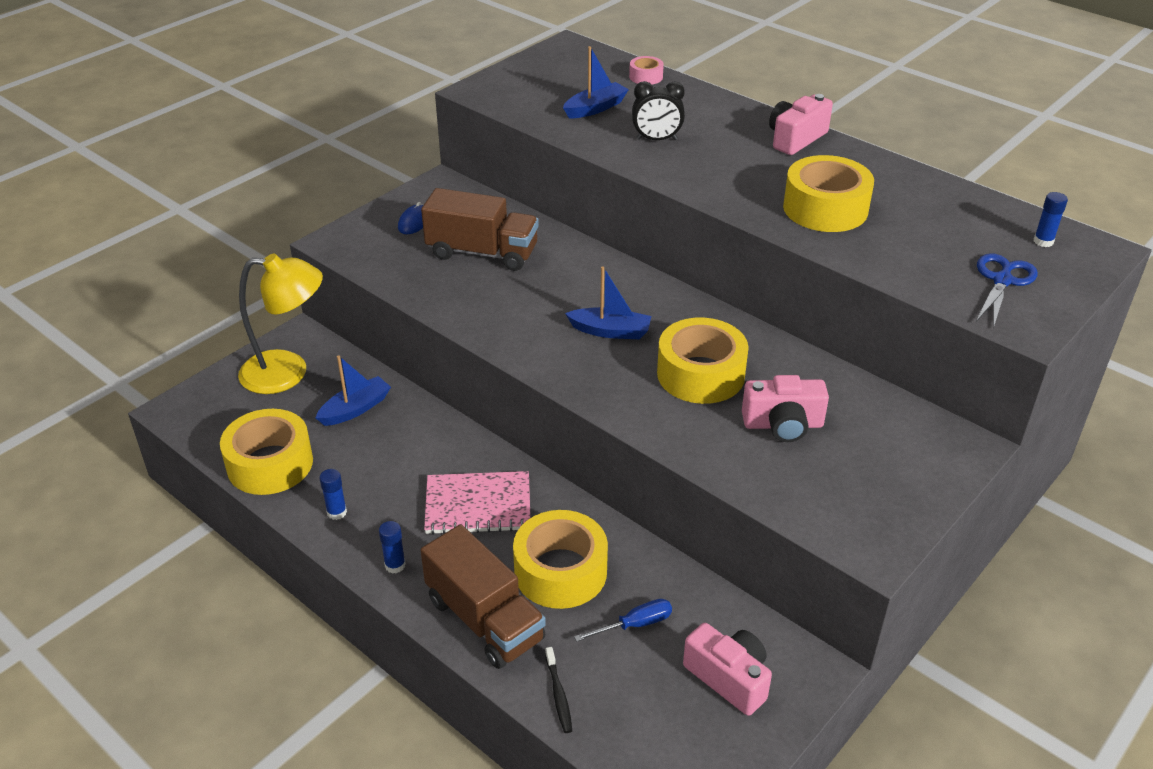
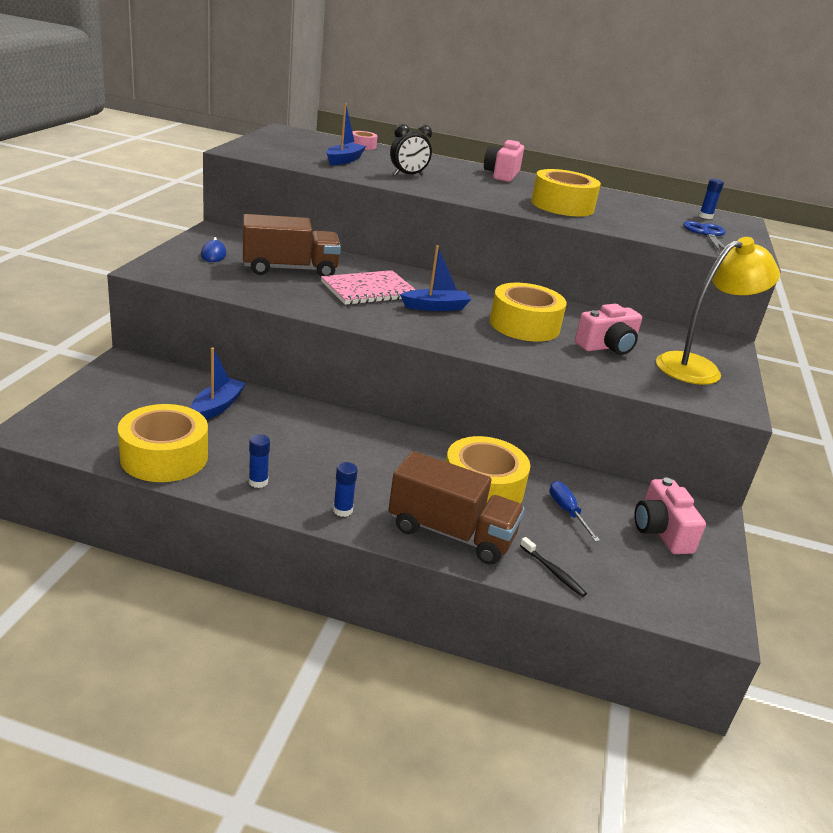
camera: 30 degrees left, 10 degrees down
yellow lamp [238,254,323,394] -> yellow lamp moved to [656,237,780,385]
pink notebook [424,471,530,535] -> pink notebook moved to [321,270,416,305]
blue screwdriver [574,599,672,642] -> blue screwdriver turned 60 degrees counterclockwise [549,481,600,542]
pink camera [683,623,772,716] -> pink camera turned 120 degrees counterclockwise [634,478,706,554]

